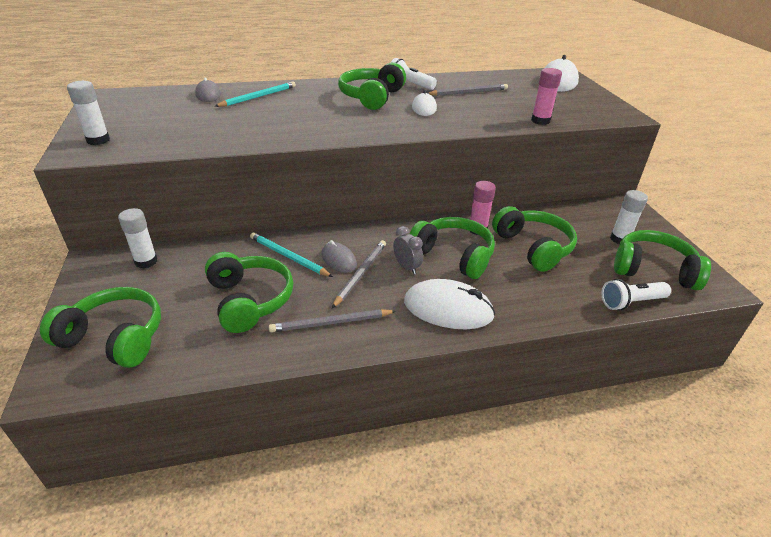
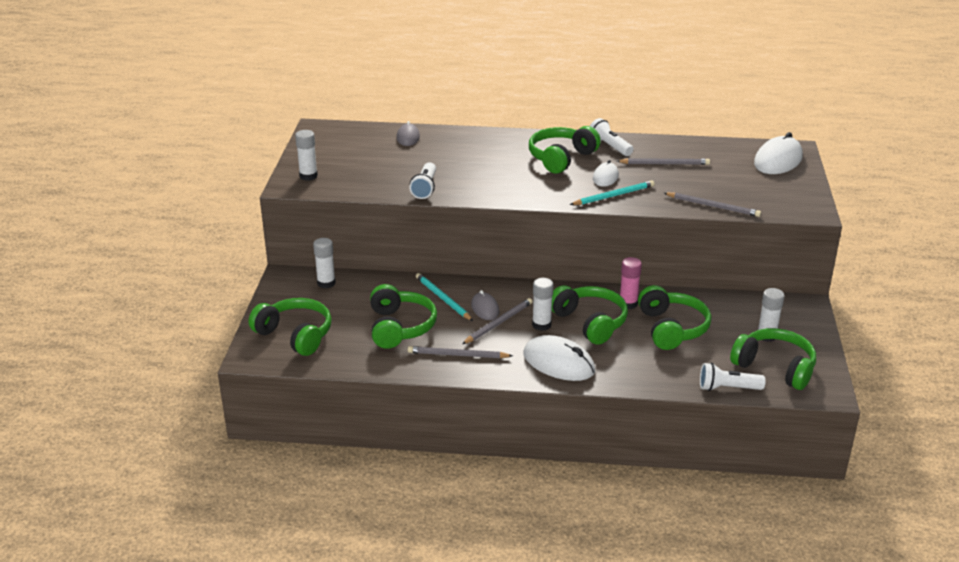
camera: 20 degrees right, 5 degrees down
turquoise pencil [215,81,296,107] -> turquoise pencil moved to [570,180,655,205]
grey clock [393,226,423,274] -> white glue stick [532,278,553,331]
pink glue stick [531,68,562,125] -> grey pencil [664,192,761,217]
none -> white flashlight [409,162,436,199]

